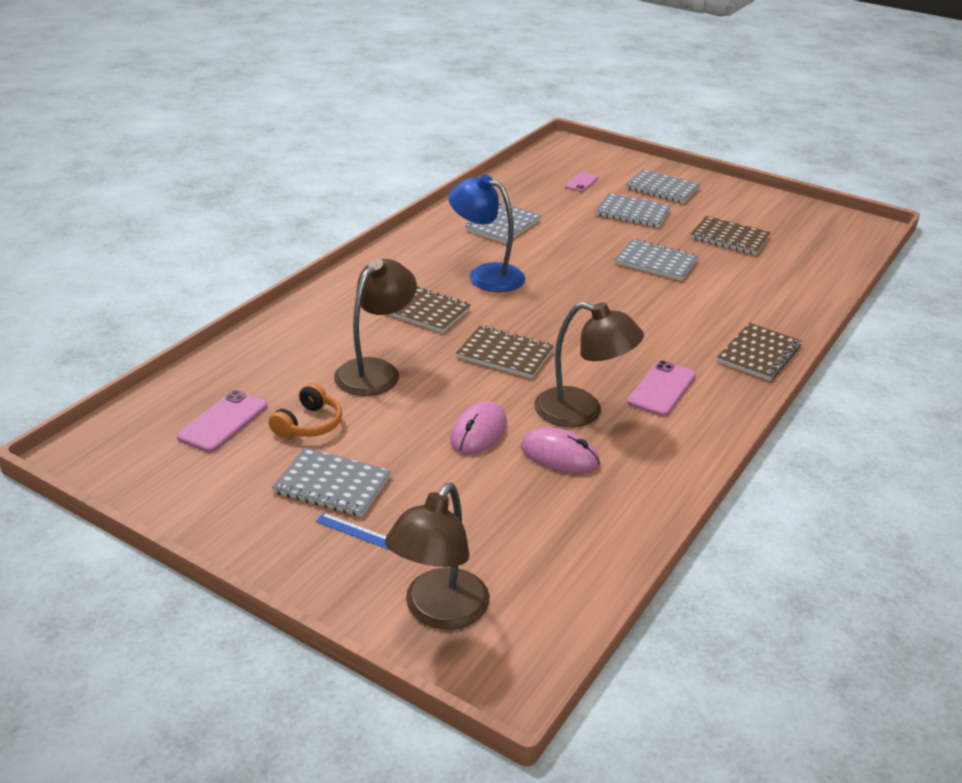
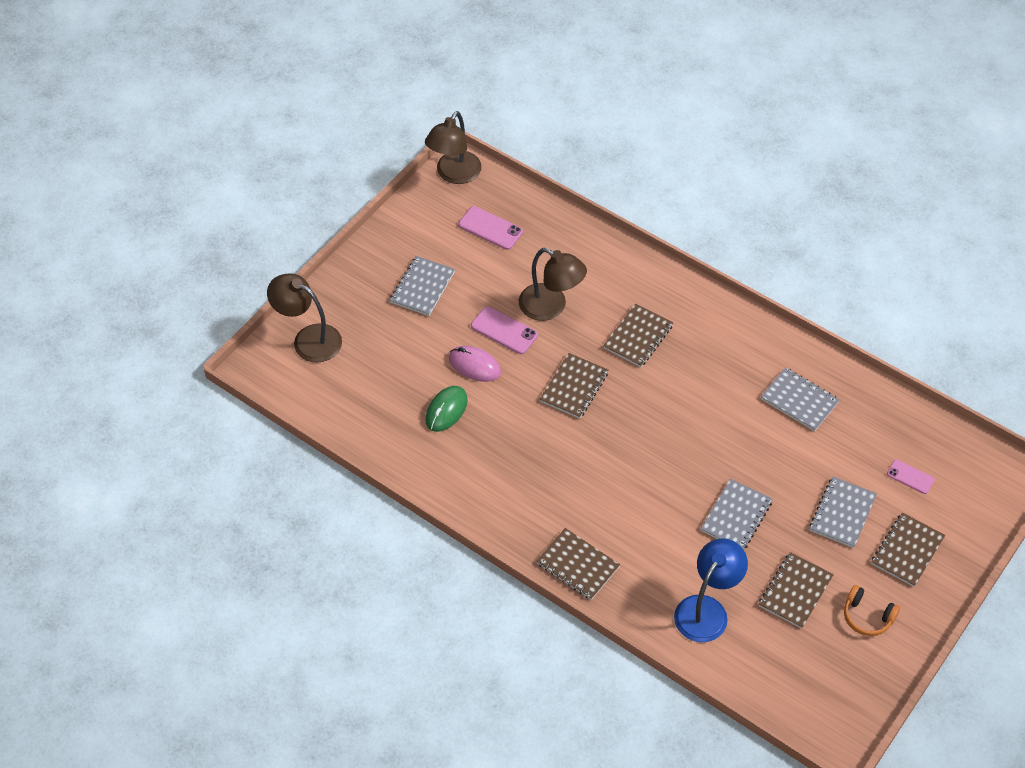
camera: 95 degrees right, 20 degrees up
orange headphones [269,383,342,438] -> orange headphones moved to [844,585,900,636]
blue ruler [316,513,390,550] -> none
blue lamp [448,174,525,292] -> blue lamp moved to [674,539,748,642]
pink mouse [521,427,600,474] -> green mouse [425,386,468,432]
brown lamp [534,302,644,427] -> brown lamp moved to [425,111,481,184]
grey notebook [626,169,700,203] -> brown notebook [871,512,945,587]
pink phone [627,360,696,416] -> pink phone moved to [471,306,538,354]

